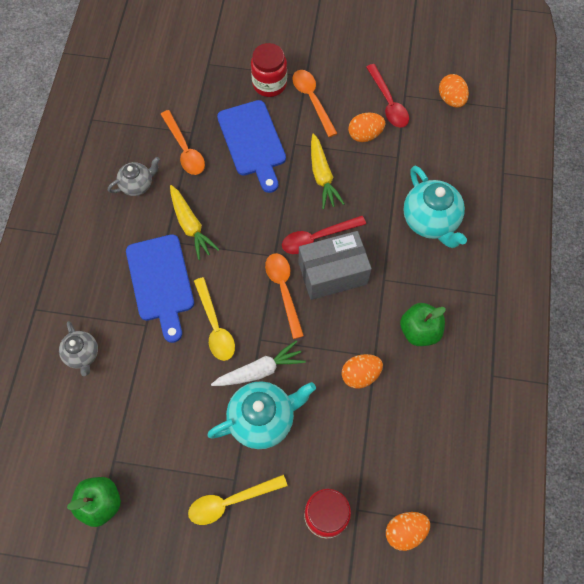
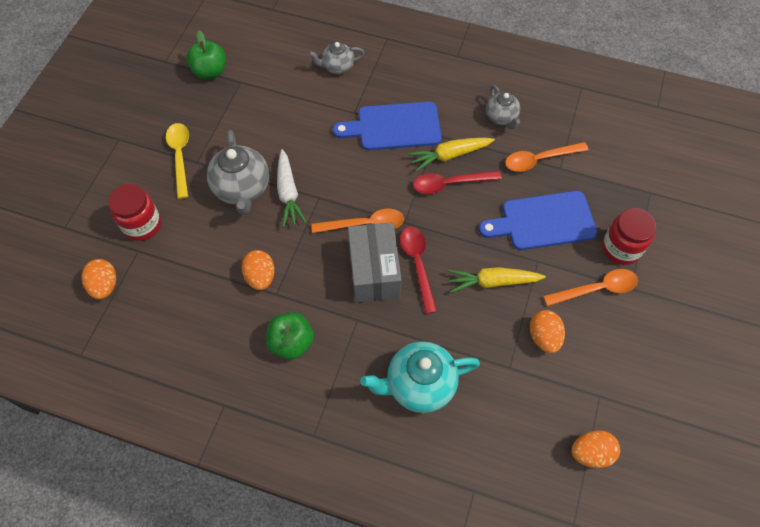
camera: 100 degrees right, 5 degrees down
yellow spoon [194,277,235,361] -> none
turquoise teapot [207,381,316,449] -> grey teapot [207,130,269,215]
red spoon [366,64,409,128] -> red spoon moved to [413,171,502,194]

